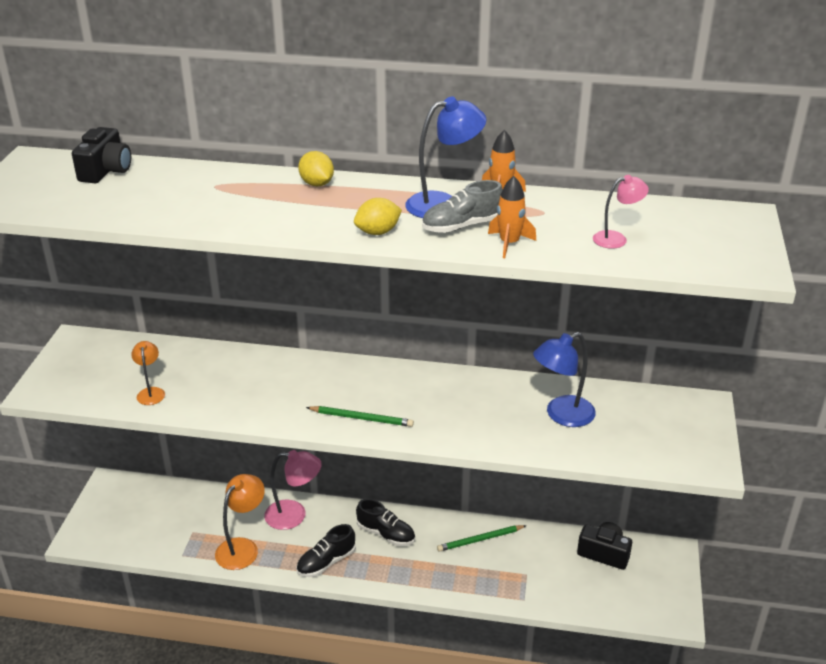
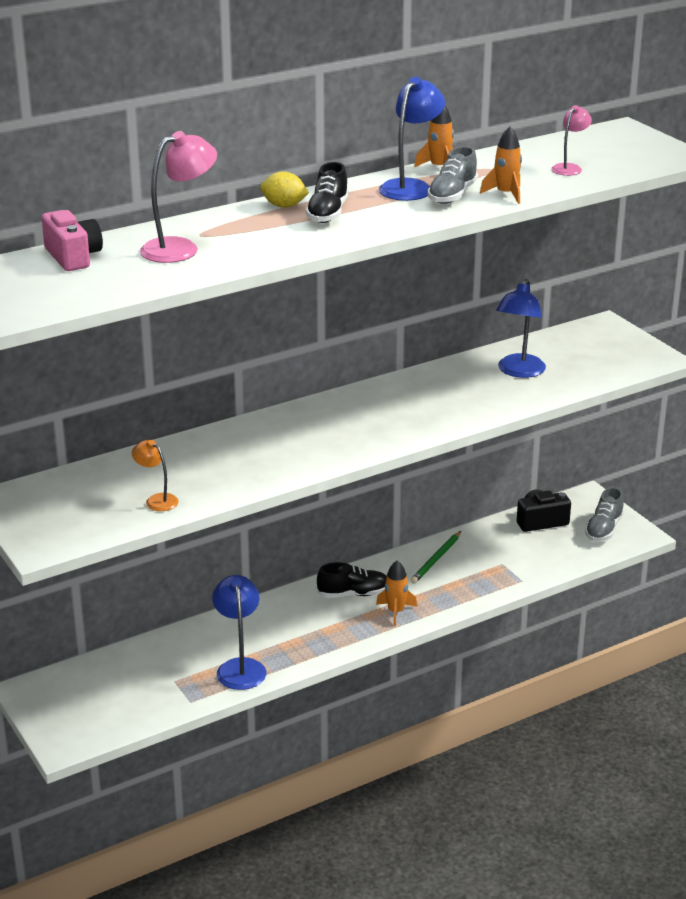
camera: 40 degrees left, 5 degrees down
black camera [72,127,131,183] -> pink camera [42,210,103,271]
orange lamp [215,474,265,570] -> blue lamp [212,575,266,690]
pink lamp [264,450,322,530] -> pink lamp moved to [140,131,217,263]
black shoe [296,524,356,577] -> black shoe moved to [306,162,348,223]
green pencil [306,406,414,427] -> none
yellow lemon [354,198,402,235] -> none
none -> orange rocket [376,560,417,626]
none -> grey shoe [585,487,624,541]

